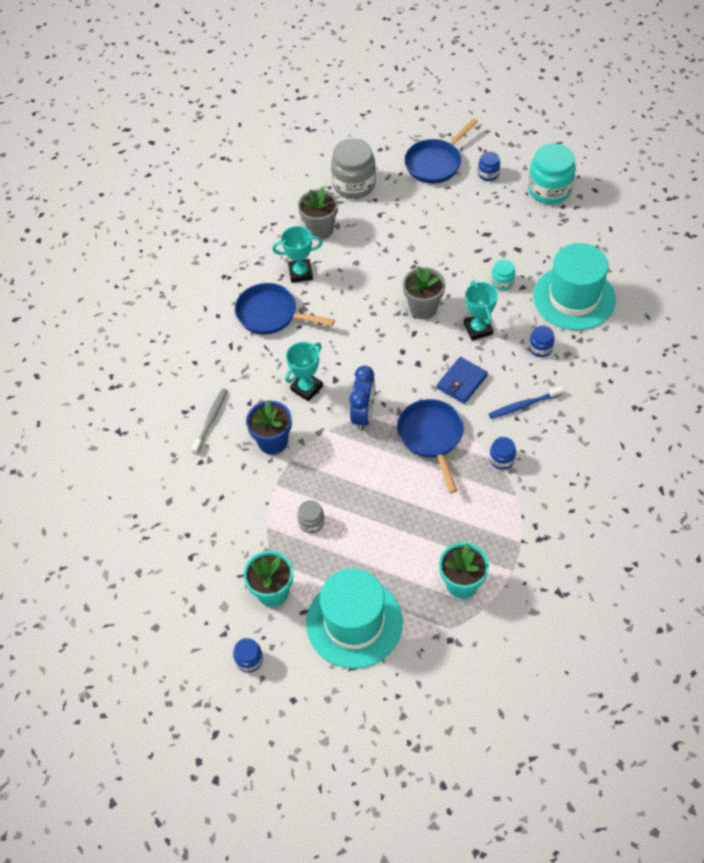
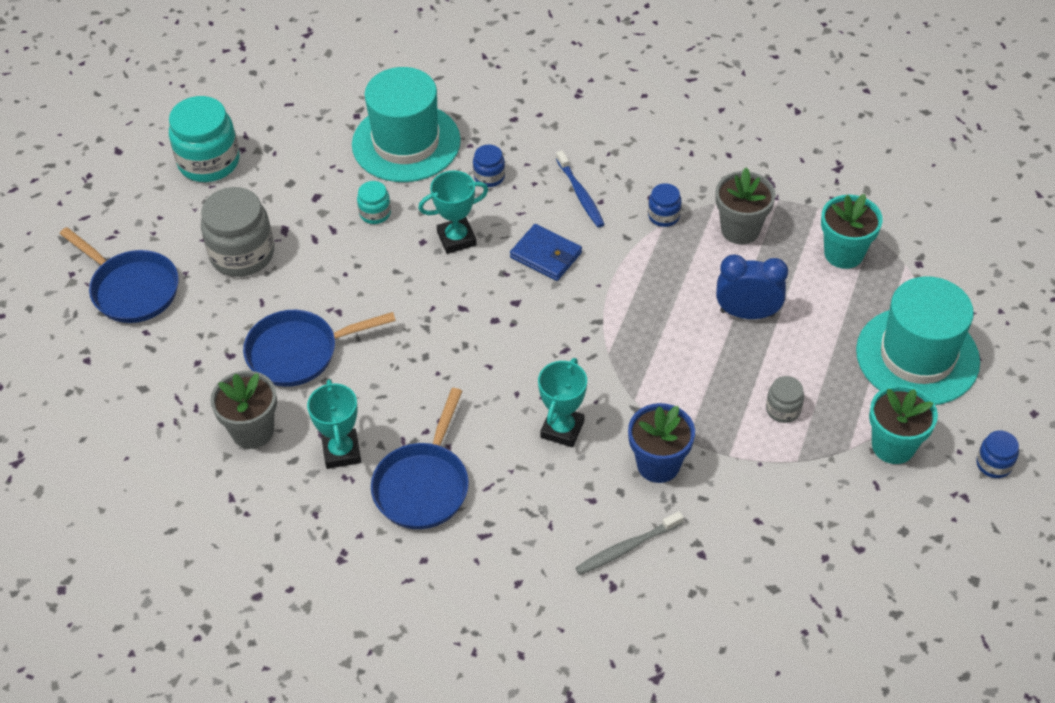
camera: 95 degrees left, 5 degrees down
grey toothbrush [191,389,228,454] -> grey toothbrush turned 45 degrees counterclockwise [575,511,684,575]
turquoise trophy [285,342,323,402] -> turquoise trophy turned 75 degrees clockwise [538,358,587,447]
grey jar [331,138,376,199] -> grey jar moved to [201,187,274,277]
blue clock [349,366,375,431] -> blue clock moved to [716,254,788,319]
blue pan [397,399,464,493] -> blue pan moved to [243,310,396,387]
grey flower pot [403,266,445,319] -> grey flower pot moved to [715,168,776,244]
blue jar [478,152,500,181] -> none

